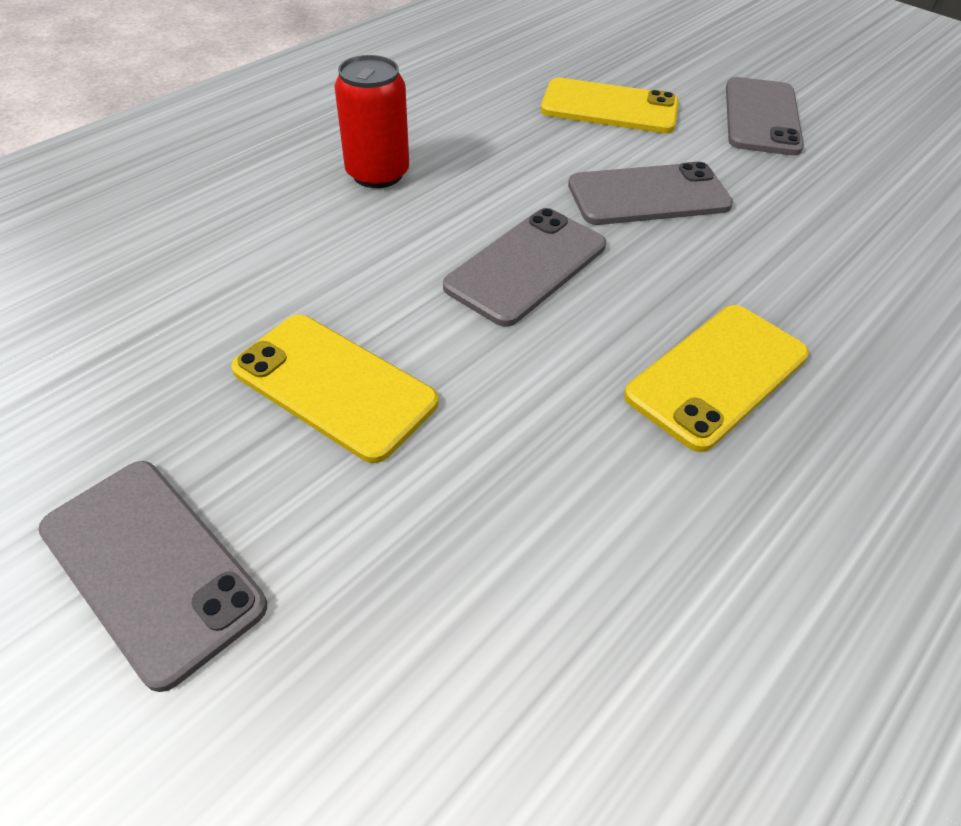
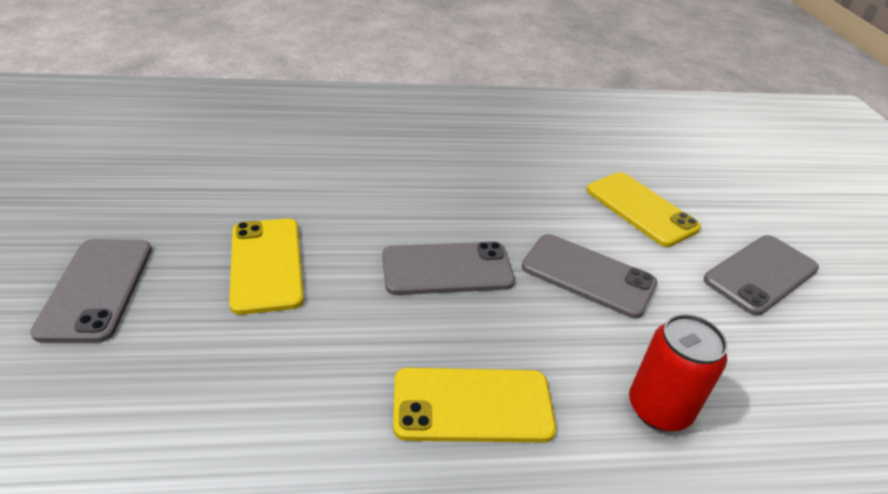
camera: 40 degrees right, 10 degrees down
red can [334,55,409,188] -> red can moved to [629,314,728,431]

